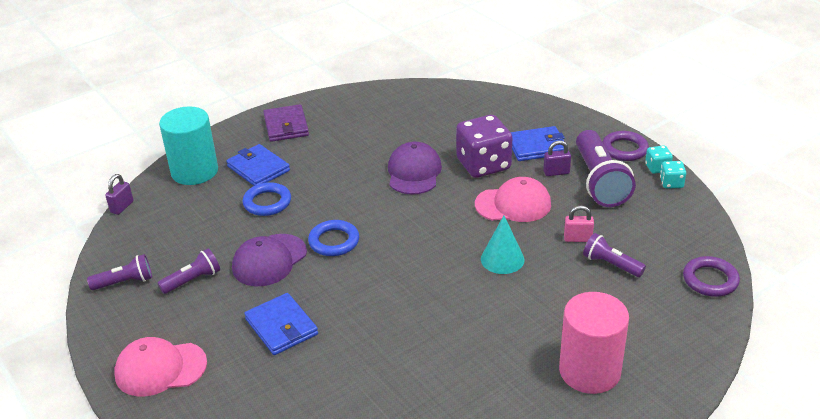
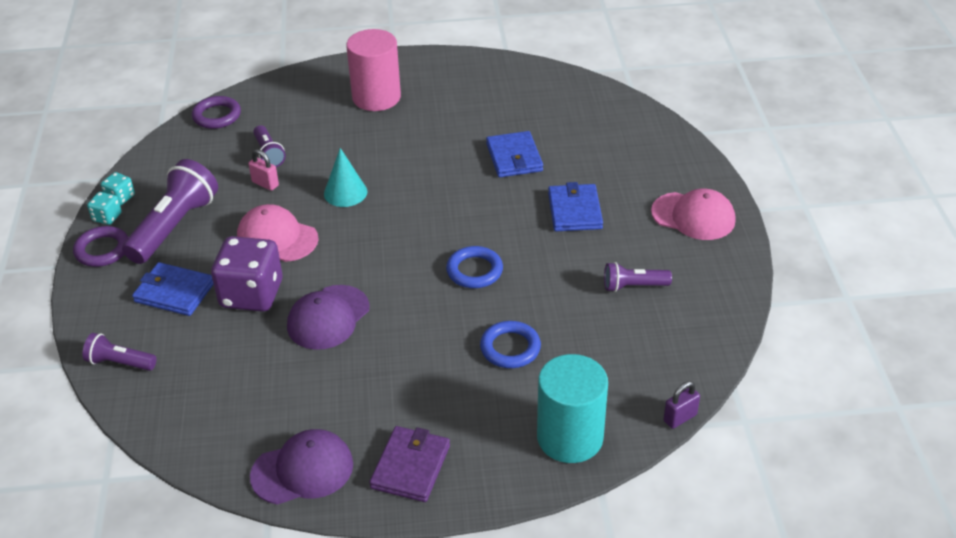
camera: 150 degrees left, 5 degrees up
purple flashlight [87,254,152,290] -> purple flashlight moved to [82,333,157,371]
blue wallet [226,144,290,186] -> blue wallet moved to [486,131,543,177]
purple cap [232,234,307,286] -> purple cap moved to [250,429,353,505]
purple padlock [543,140,571,176] -> none

